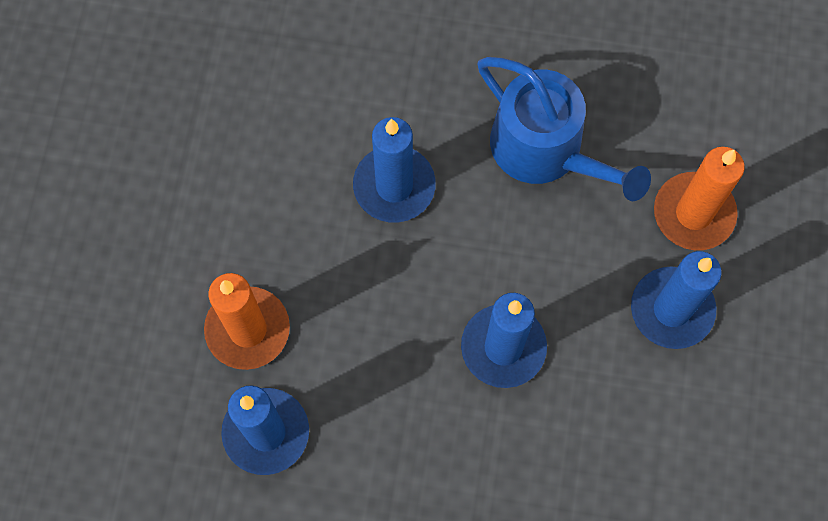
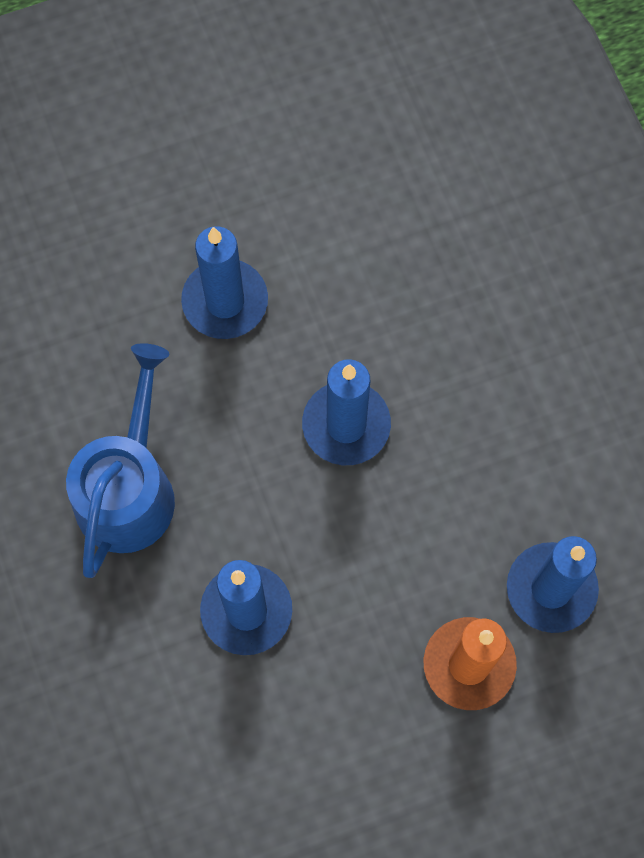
camera: 120 degrees left, 0 degrees up
orange candle [654,147,745,250] -> none

